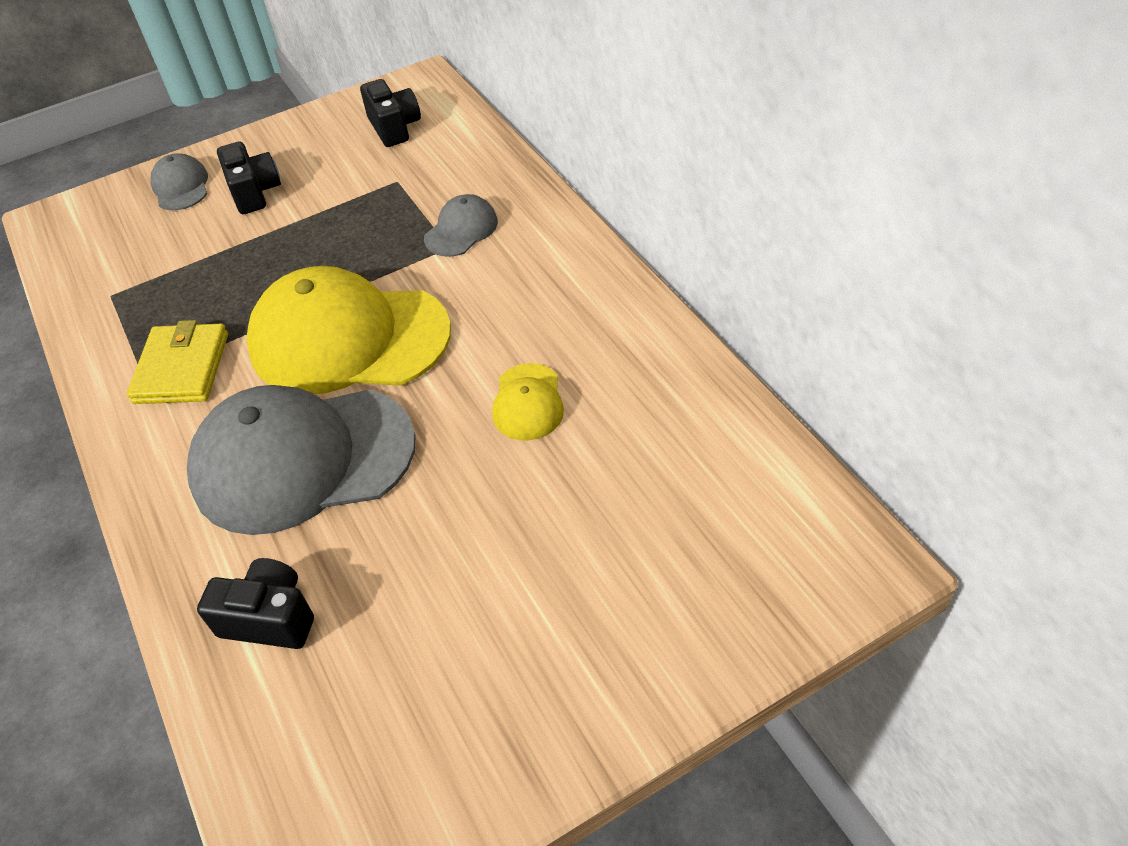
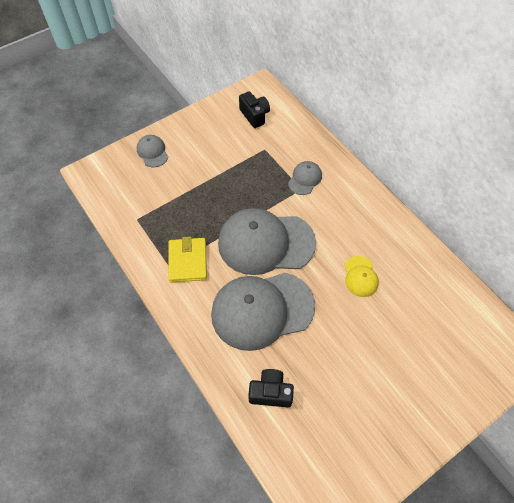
camera: 10 degrees left, 10 degrees up
black camera [217,142,281,214] -> none
yellow cap [246,266,451,394] -> grey cap [218,208,316,275]

